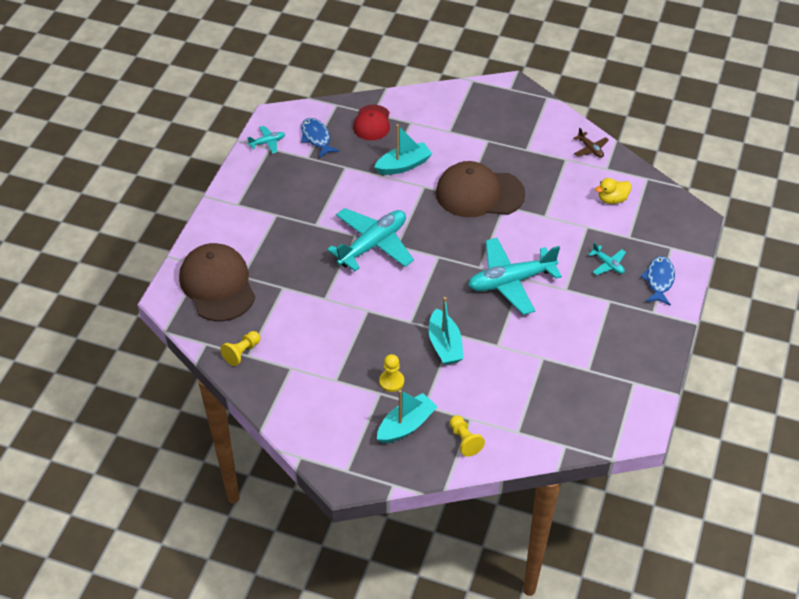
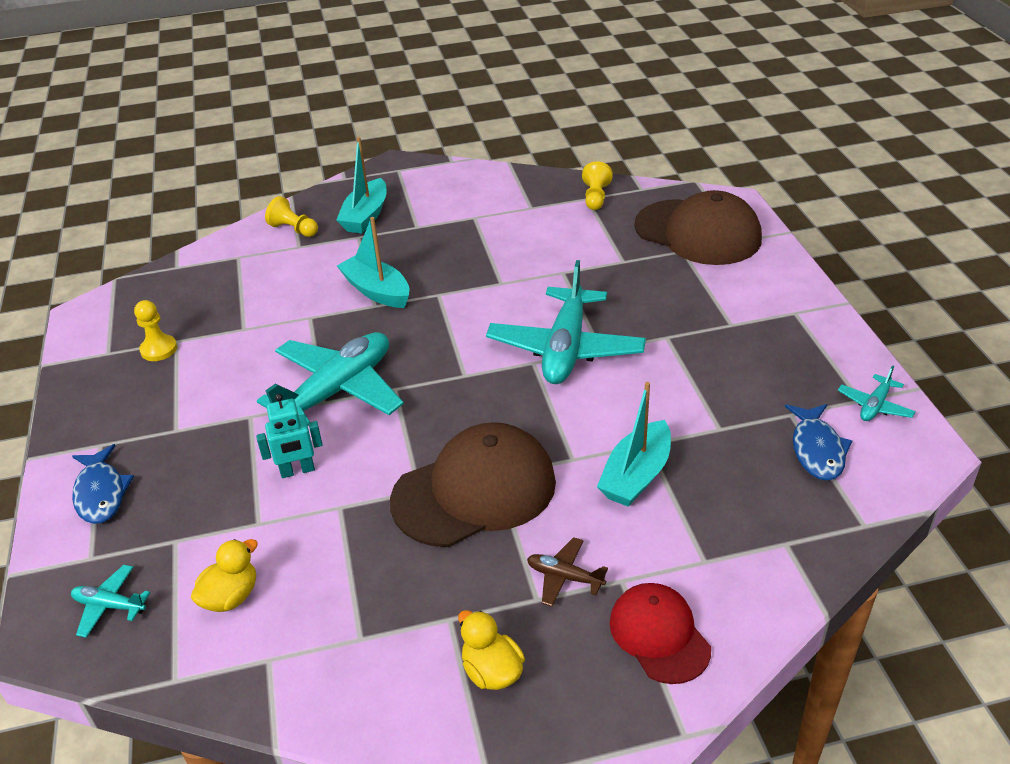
camera: 150 degrees right, 10 degrees down
blue fish [301,118,340,158] -> blue fish turned 60 degrees clockwise [785,404,852,481]
red cap [353,105,390,140] -> red cap moved to [609,583,711,684]
yellow pawn [379,354,404,392] -> yellow pawn moved to [134,300,177,361]
brown plane [573,128,609,158] -> brown plane moved to [527,537,608,607]
turquoise plane [588,242,626,275] -> turquoise plane moved to [71,565,151,638]
none -> turquoise robot [256,394,323,478]
none -> yellow duck [458,610,525,690]

